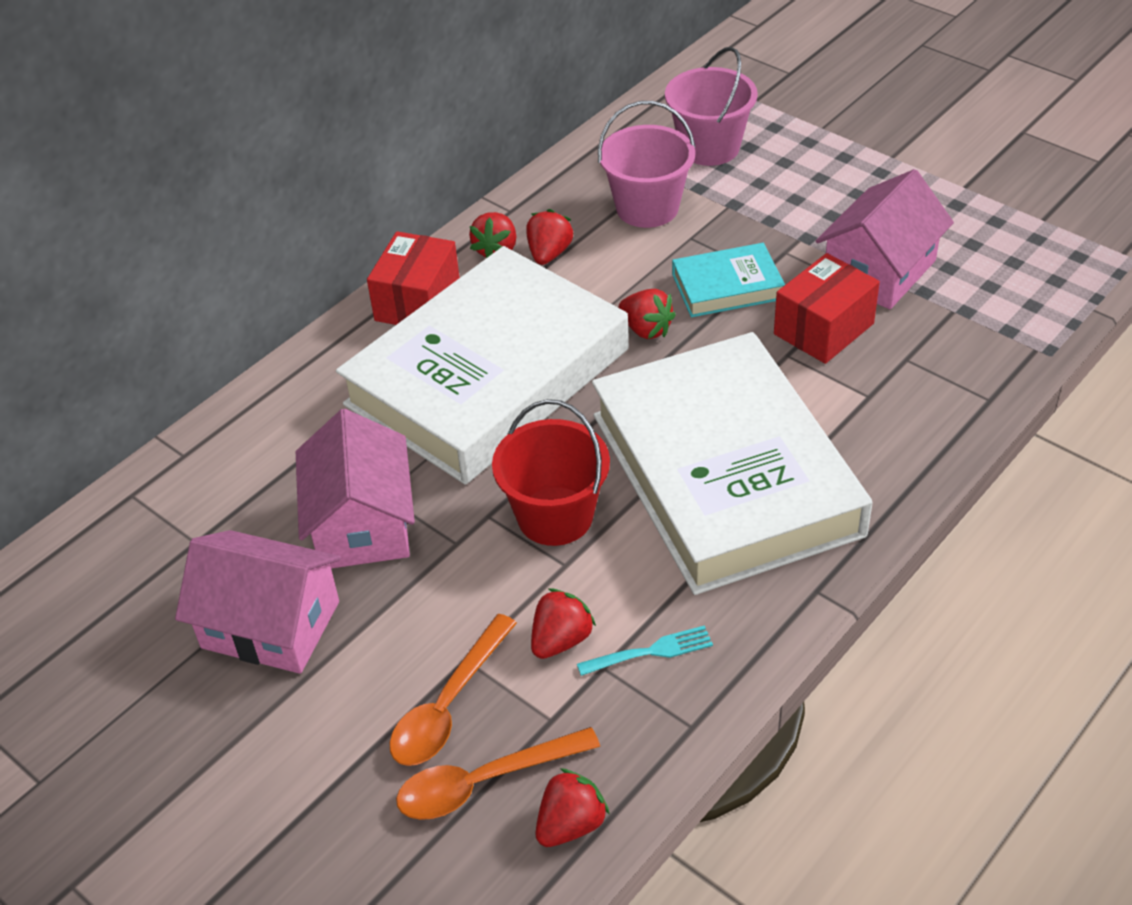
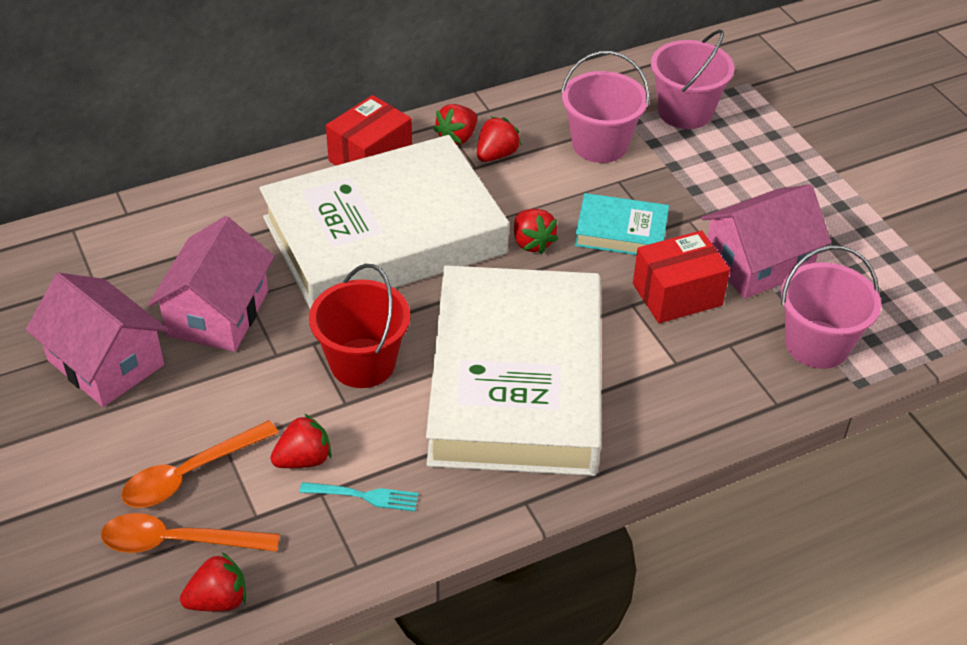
camera: 20 degrees right, 0 degrees up
none -> pink bucket [781,245,881,369]

